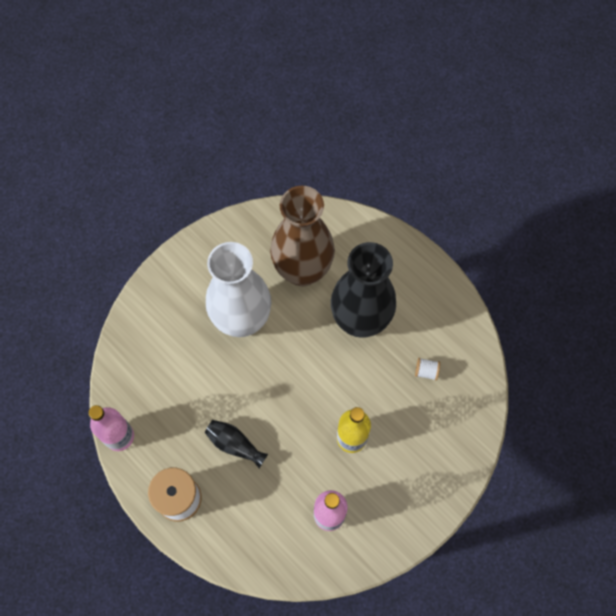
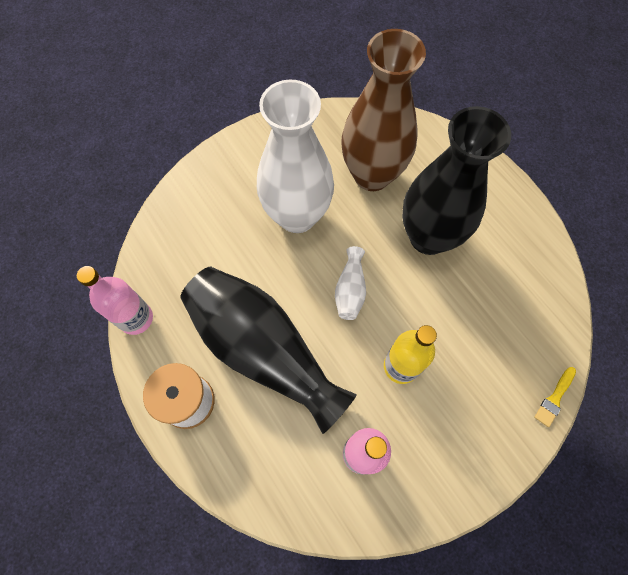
camera: 10 degrees right, 0 degrees up
black vase [205,420,268,468] -> black vase [180,267,357,434], size x2.41
white spool [415,358,440,380] -> none
none -> white vase [335,246,366,320]
none -> yellow brush [534,367,576,427]

